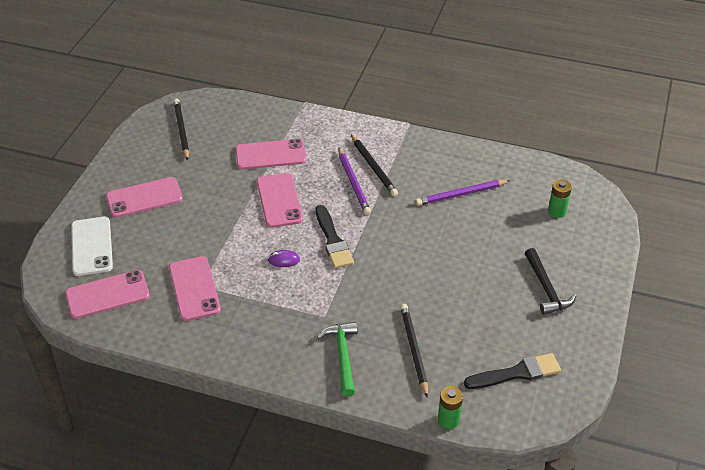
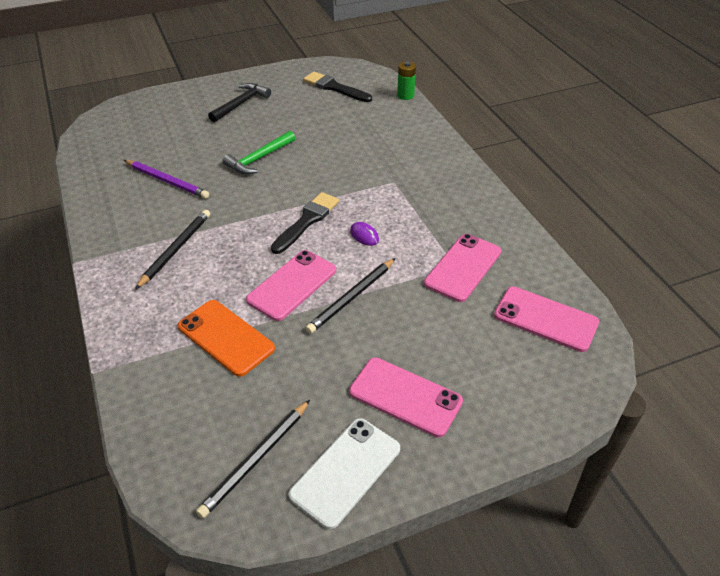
camera: 130 degrees left, 0 degrees up
white phone [71,217,113,276] -> white phone moved to [289,418,400,529]
pink phone [236,139,306,170] -> orange phone [178,300,275,377]
green hammer [317,322,358,397] -> green hammer moved to [223,131,295,174]
purple pencil [338,148,371,215] -> none
black pencil [400,304,428,398] -> black pencil moved to [305,258,395,334]
green battery [548,179,572,218] -> none

